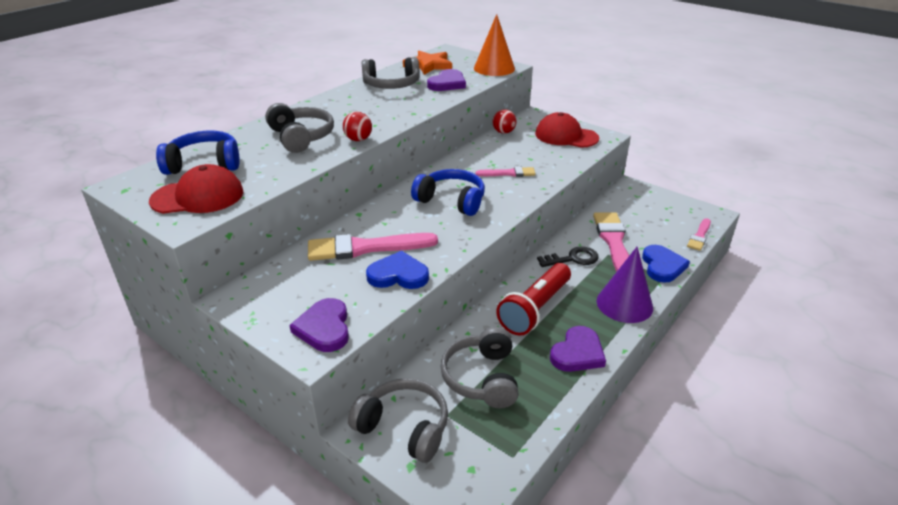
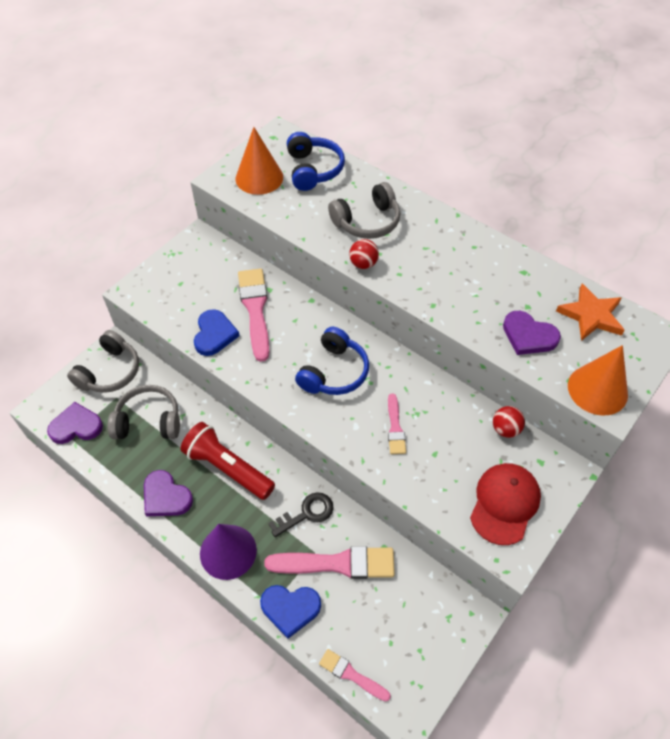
camera: 90 degrees right, 20 degrees up
red cap [149,164,243,214] -> orange cone [236,127,283,195]
purple heart [289,298,349,352] -> purple heart moved to [47,402,103,444]
grey headphones [362,57,420,89] -> none
black key [537,246,599,267] -> black key turned 105 degrees counterclockwise [268,492,333,537]

